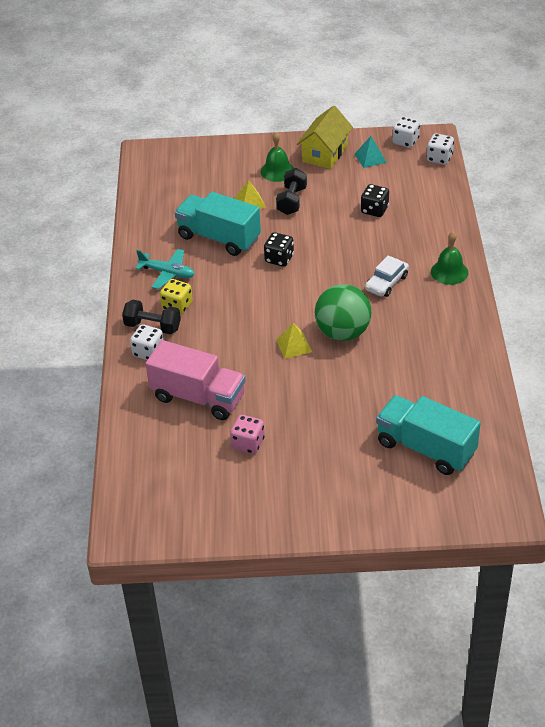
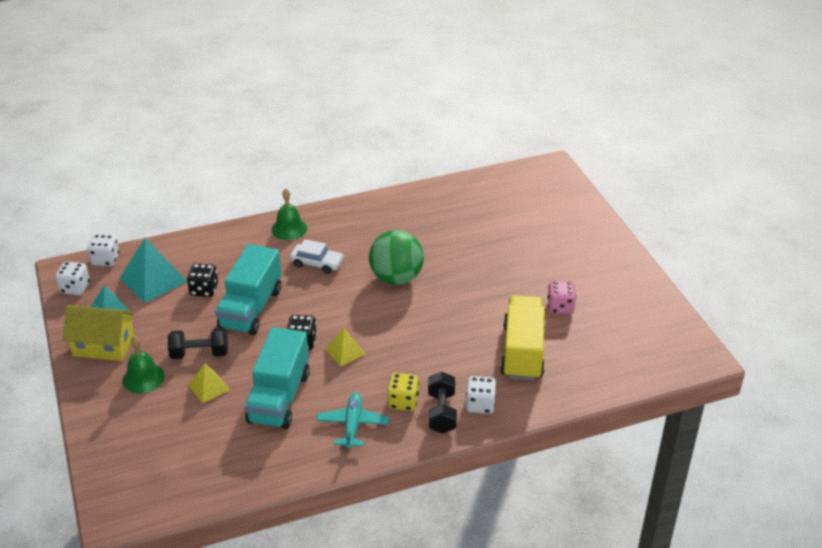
camera: 110 degrees left, 5 degrees down
pink truck [145,340,246,420] -> yellow truck [500,295,546,381]
yellow pyramid [276,323,312,359] -> yellow pyramid moved to [325,328,366,366]
turquoise truck [376,395,481,475] -> turquoise truck moved to [215,244,281,335]
none -> turquoise pyramid [119,238,187,303]

